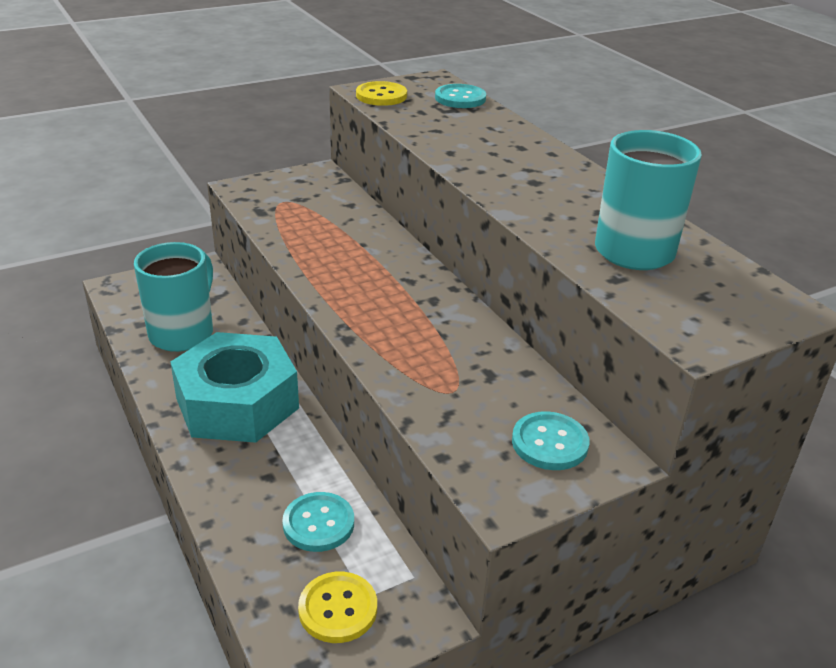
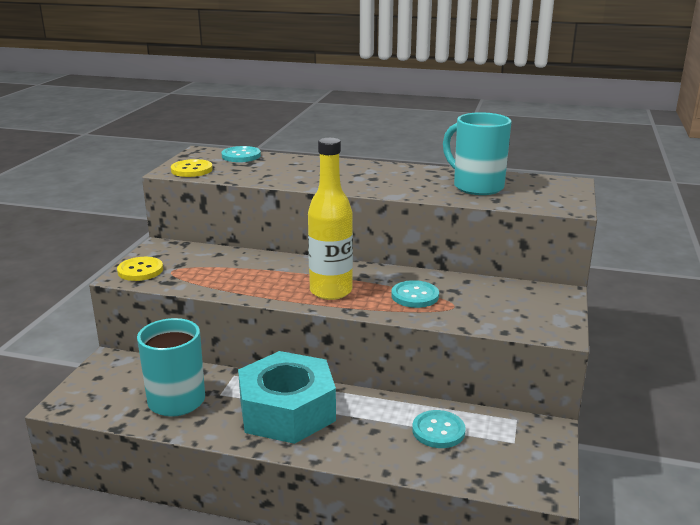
camera: 45 degrees left, 10 degrees down
yellow button [298,572,377,643] -> yellow button moved to [117,257,163,281]
turquoise button [512,411,590,470] -> turquoise button moved to [391,280,439,308]
none -> yellow bottle [308,138,353,300]

